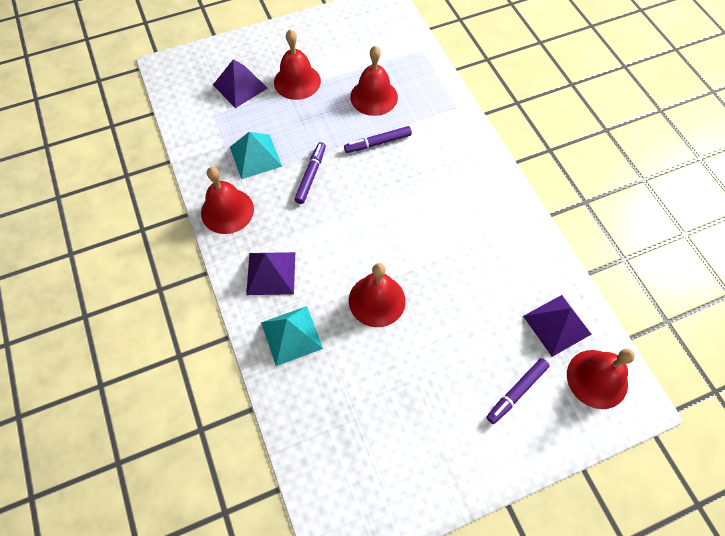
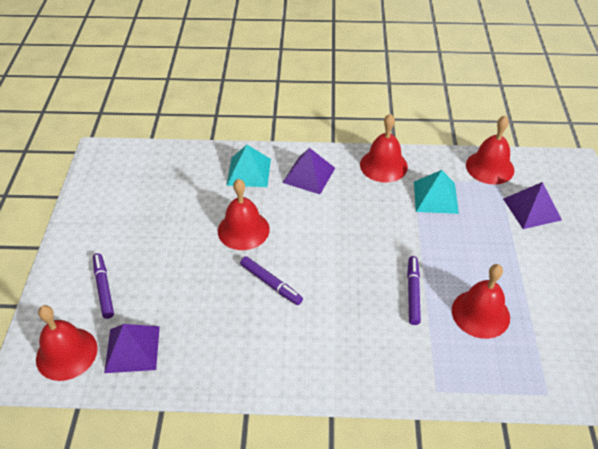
camera: 115 degrees right, 15 degrees down
red bell [274,29,321,100] -> red bell moved to [466,116,514,185]
purple marker [294,142,326,204] -> purple marker moved to [240,256,303,305]

